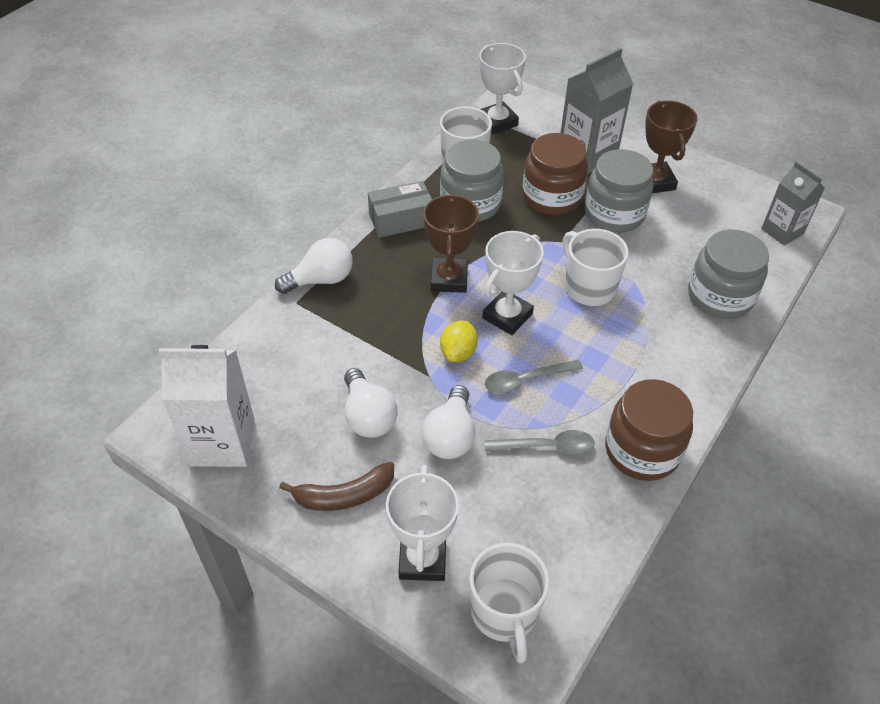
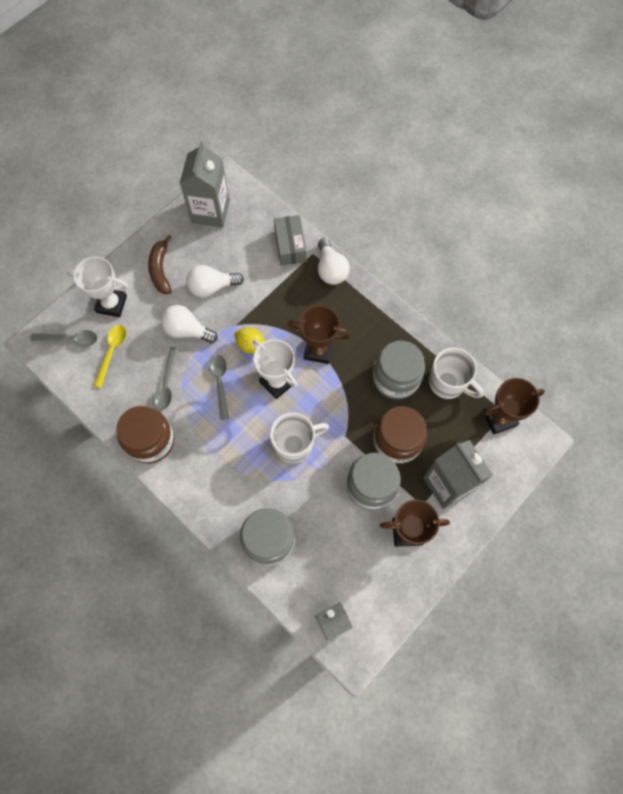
camera: 100 degrees right, 20 degrees up
white carton [159,345,255,467] -> grey carton [180,141,230,227]
grey box [368,181,432,238] -> grey box moved to [274,215,307,266]
white mug [469,543,549,663] -> grey spoon [31,330,97,347]
white trophy [479,43,526,134] -> brown trophy [483,378,545,434]
none -> yellow spoon [94,325,126,388]

